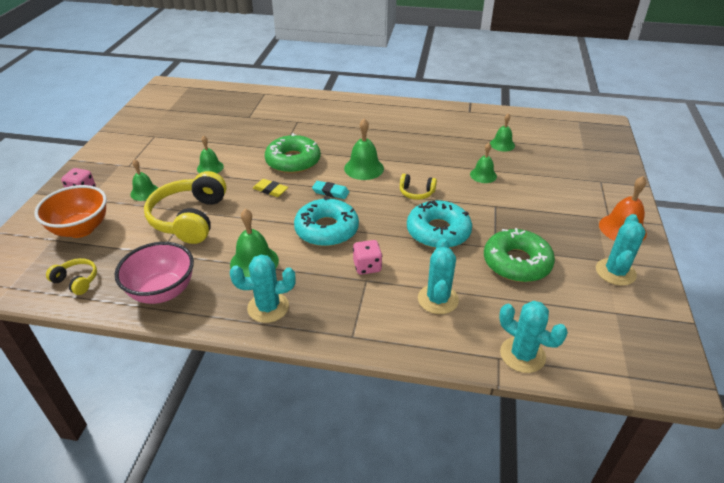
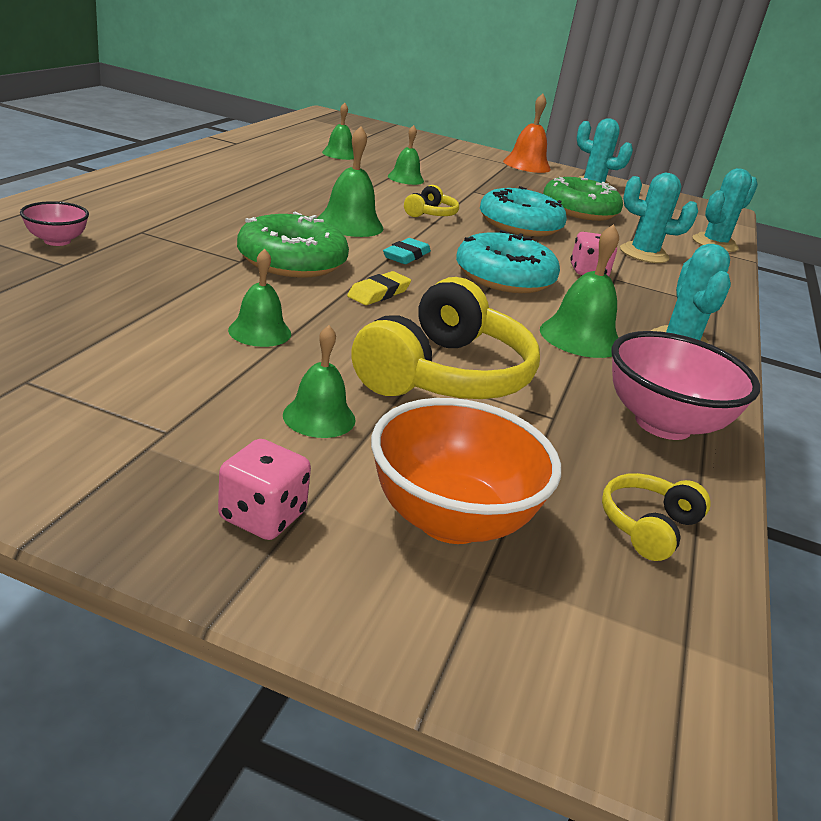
camera: 85 degrees left, 10 degrees down
yellow headphones [144,171,226,244] -> yellow headphones turned 75 degrees counterclockwise [351,277,540,399]
none -> pink bowl [20,201,89,246]

